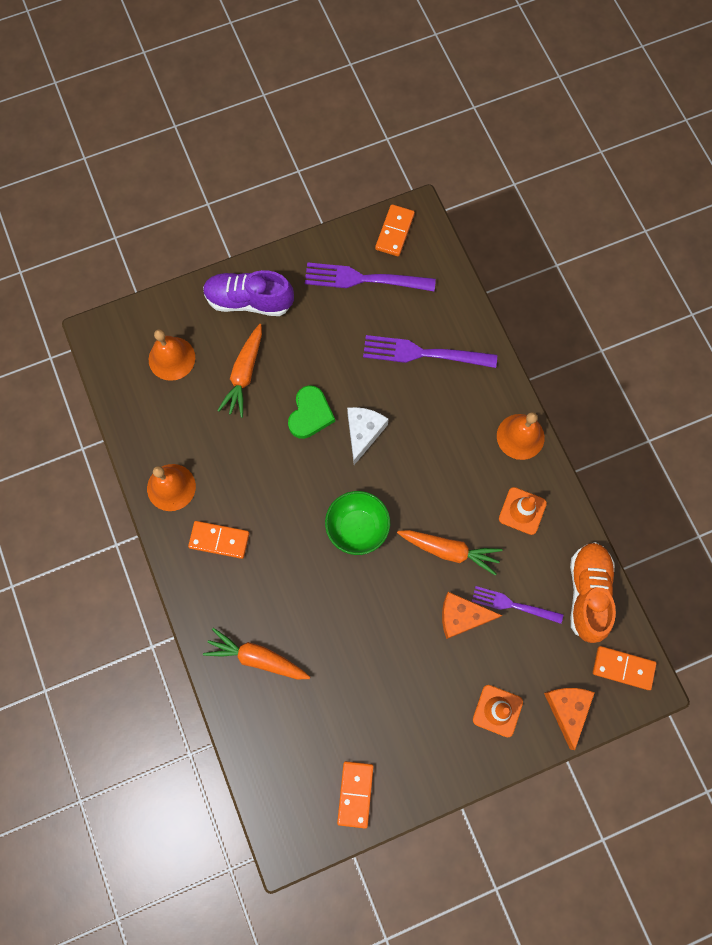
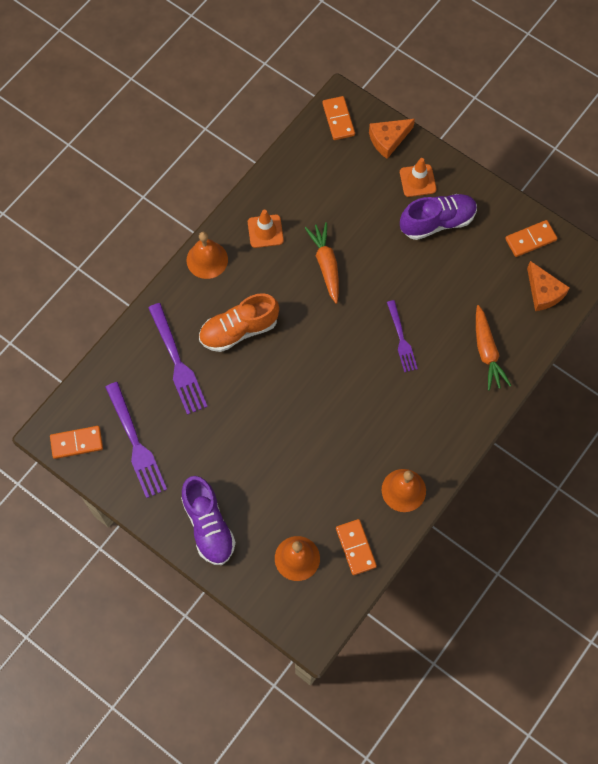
camera: 120 degrees left, 5 degrees down
orange domino [188,521,249,559] -> orange domino moved to [336,519,377,575]
orange carrot [217,324,262,418] -> none
green heart [288,385,335,439] -> none
green bowl [325,491,390,555] -> none
white cheese [347,407,389,465] -> none
orange cheese [442,592,503,639] -> orange cheese moved to [527,261,570,311]
purple fork [472,586,563,624] -> purple fork moved to [387,300,418,372]
orange shoe [570,542,616,643] -> orange shoe moved to [199,293,279,352]
none -> purple shoe [400,194,477,240]

